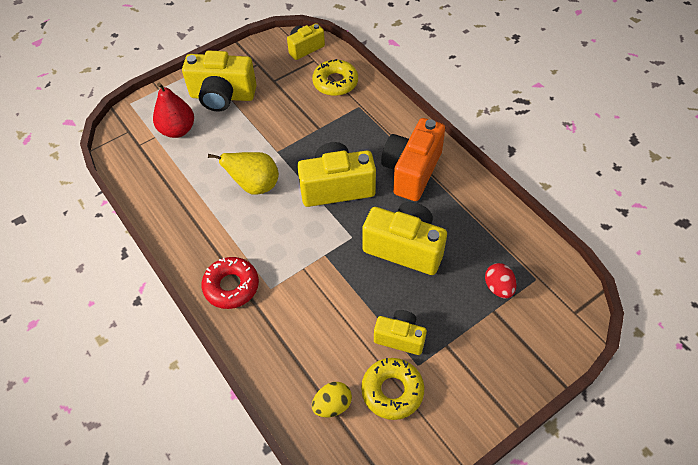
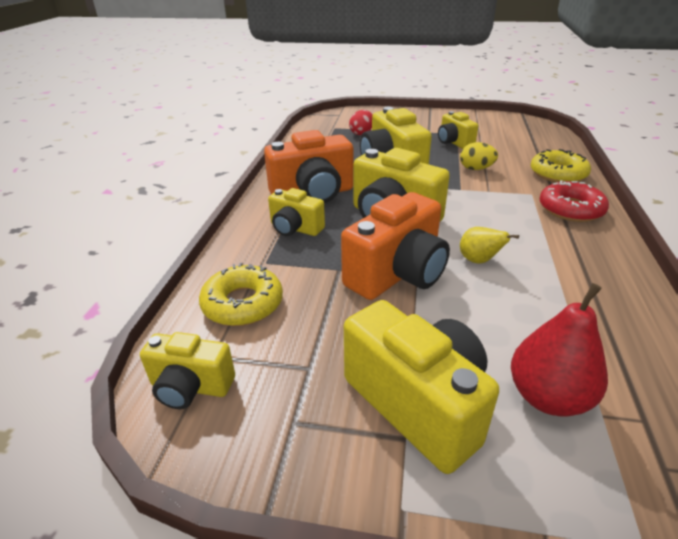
camera: 135 degrees left, 20 degrees down
yellow pear [208,152,279,195] -> yellow pear [460,227,519,264], size x0.61
yellow egg [312,382,352,417] -> yellow egg moved to [460,142,498,170]
yellow donut [361,358,424,420] -> yellow donut moved to [531,149,591,182]
none -> yellow camera [268,188,325,236]
none -> orange camera [341,192,450,300]

